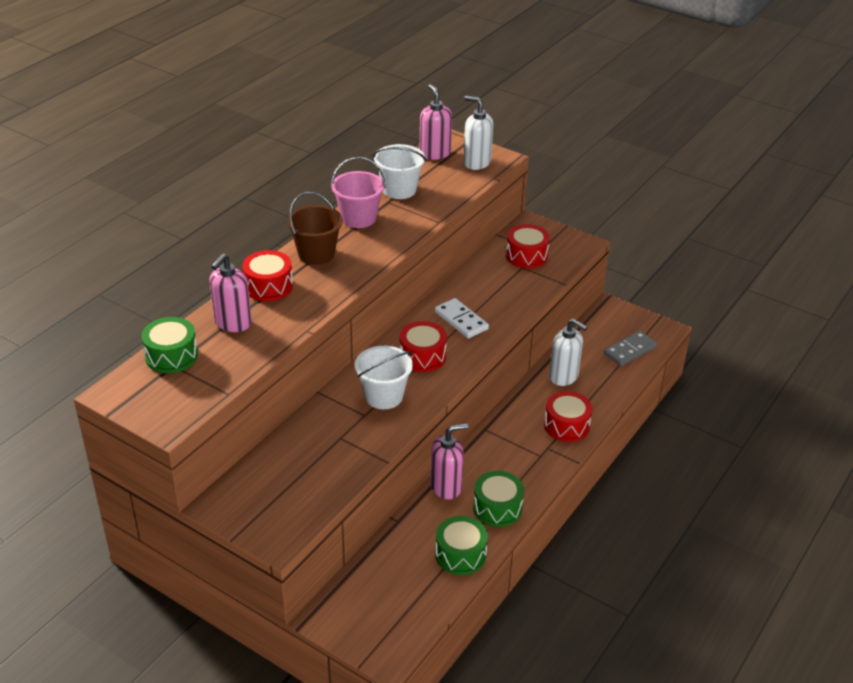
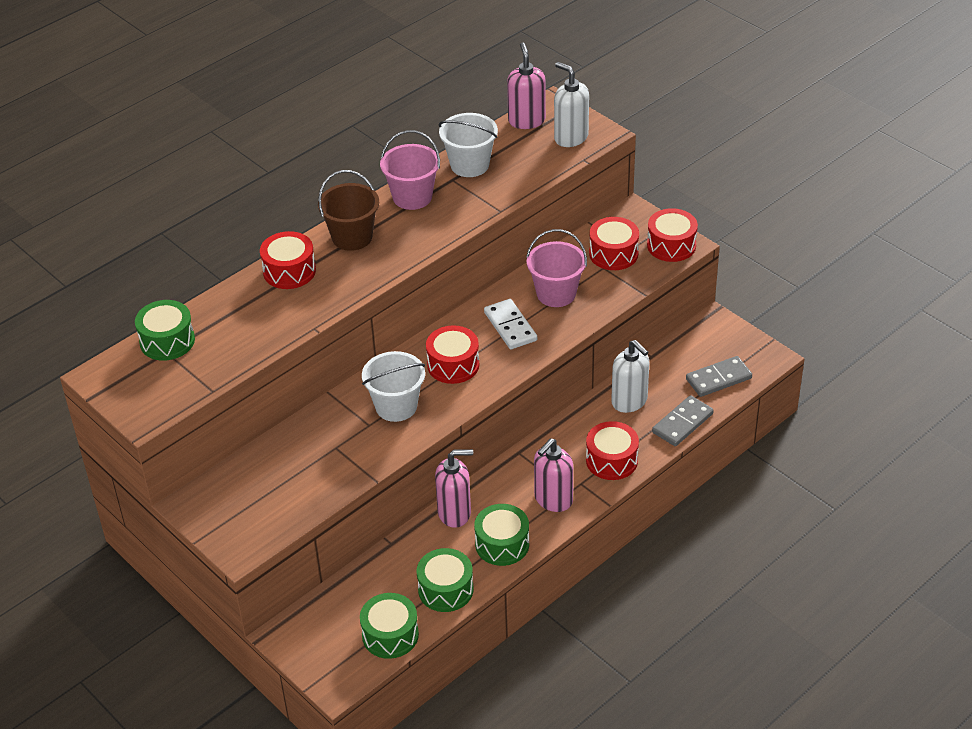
camera: 15 degrees right, 5 degrees up
pink soap dispenser [209,254,252,332] -> pink soap dispenser moved to [534,438,573,512]
none -> green drum [360,593,419,659]
none -> pink bucket [526,229,587,307]
none -> red drum [647,208,698,262]
none -> grey domino [652,395,714,446]

